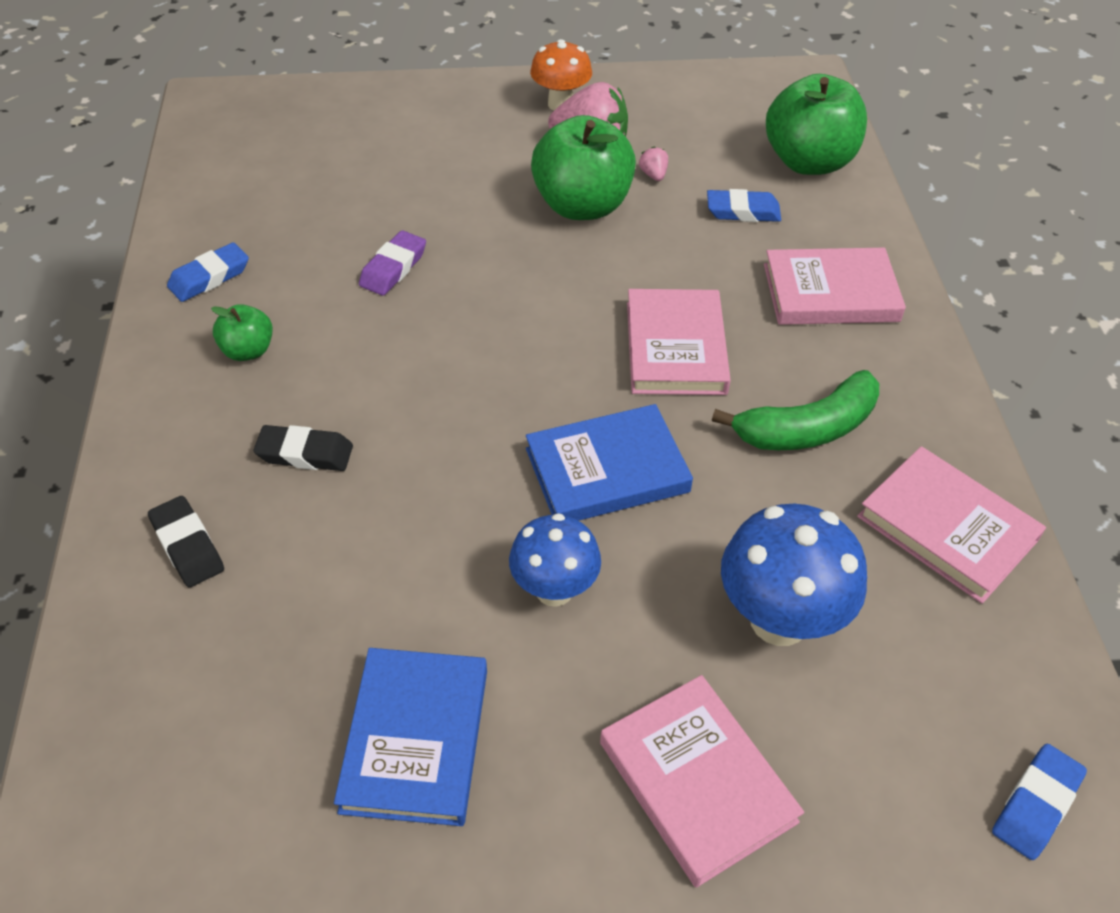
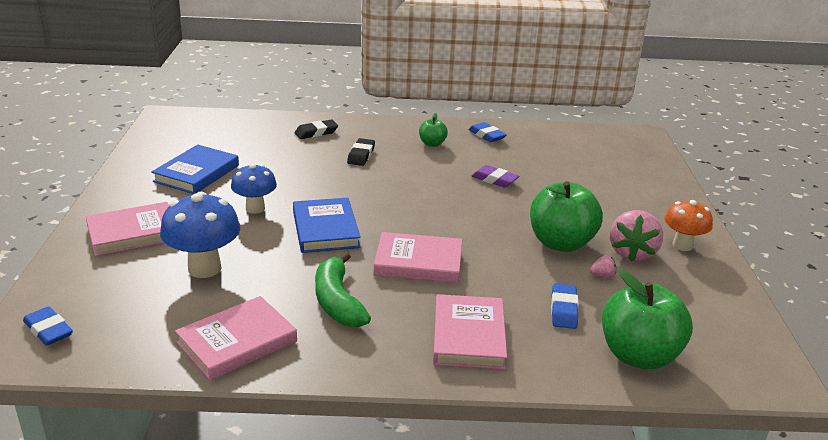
camera: 95 degrees right, 20 degrees down
blue book [334,648,487,826] -> blue book turned 75 degrees counterclockwise [151,145,239,194]

